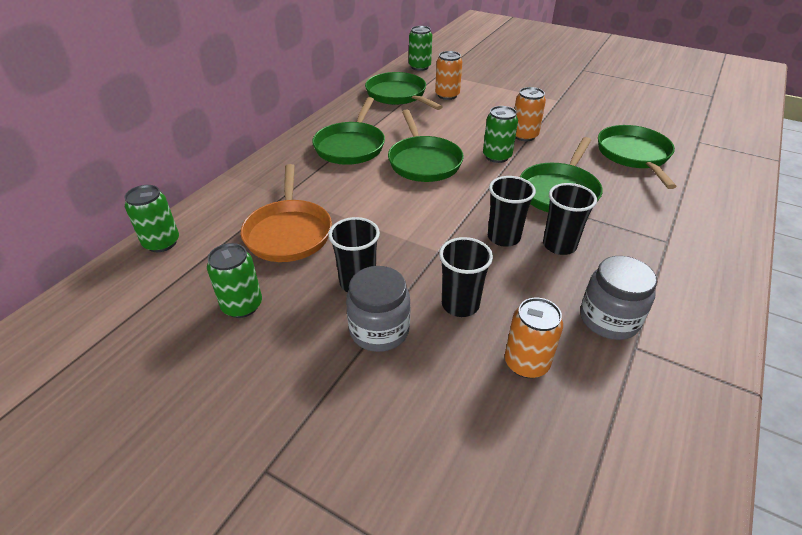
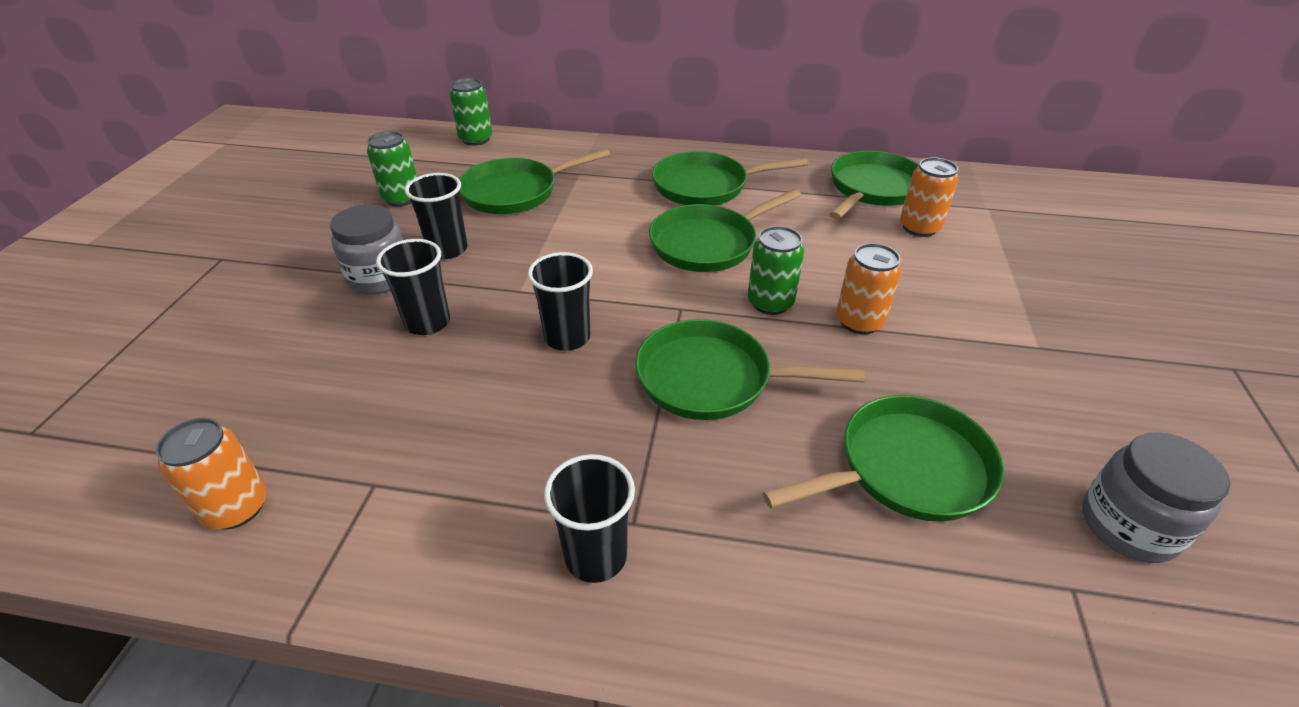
camera: 70 degrees right, 0 degrees up
orange pan [241,164,332,262] -> green pan [459,149,610,214]
green can [409,26,432,71] -> none
orange can [505,298,563,378] -> orange can moved to [156,418,267,529]
black cup [543,183,597,255] -> black cup moved to [544,454,635,583]
grey jar [580,256,657,340] -> grey jar moved to [1082,432,1230,563]

